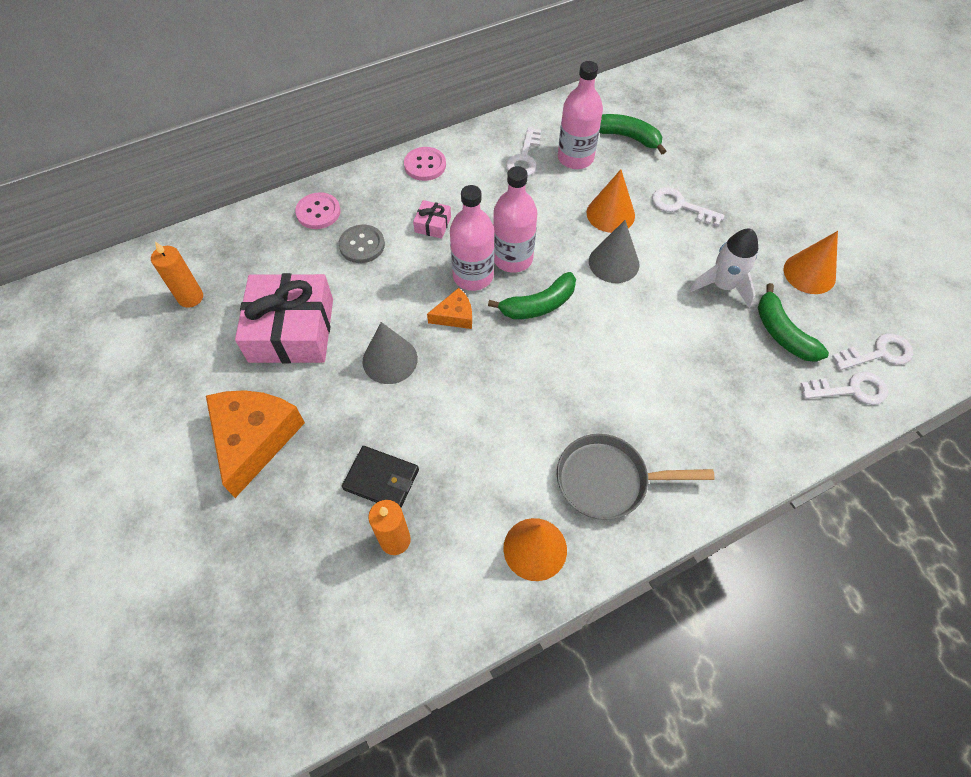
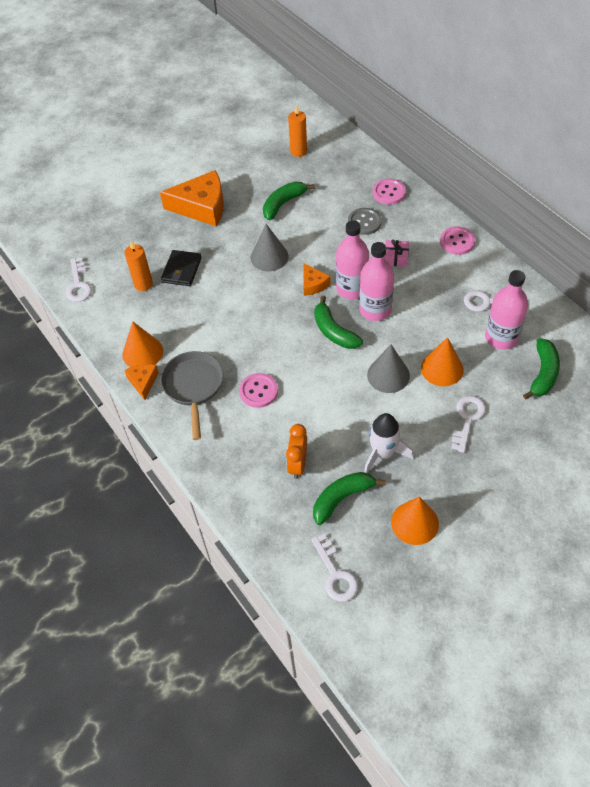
camera: 85 degrees right, 5 degrees down
pink gift [235,273,333,363] -> green banana [263,182,315,220]
white key [801,372,888,405] -> white key moved to [66,257,92,302]
none -> orange cheese [124,364,159,400]
none -> pink button [239,373,278,408]
none -> orange clock [286,424,307,479]

